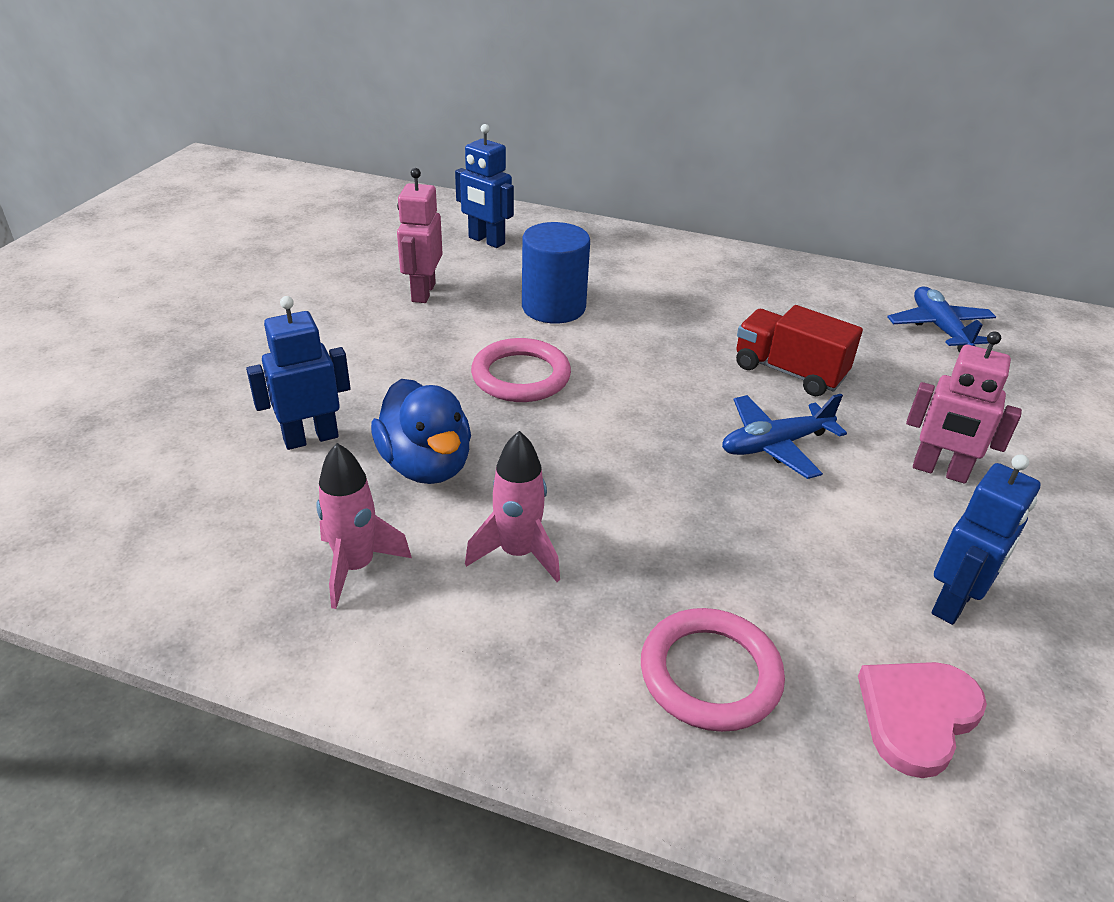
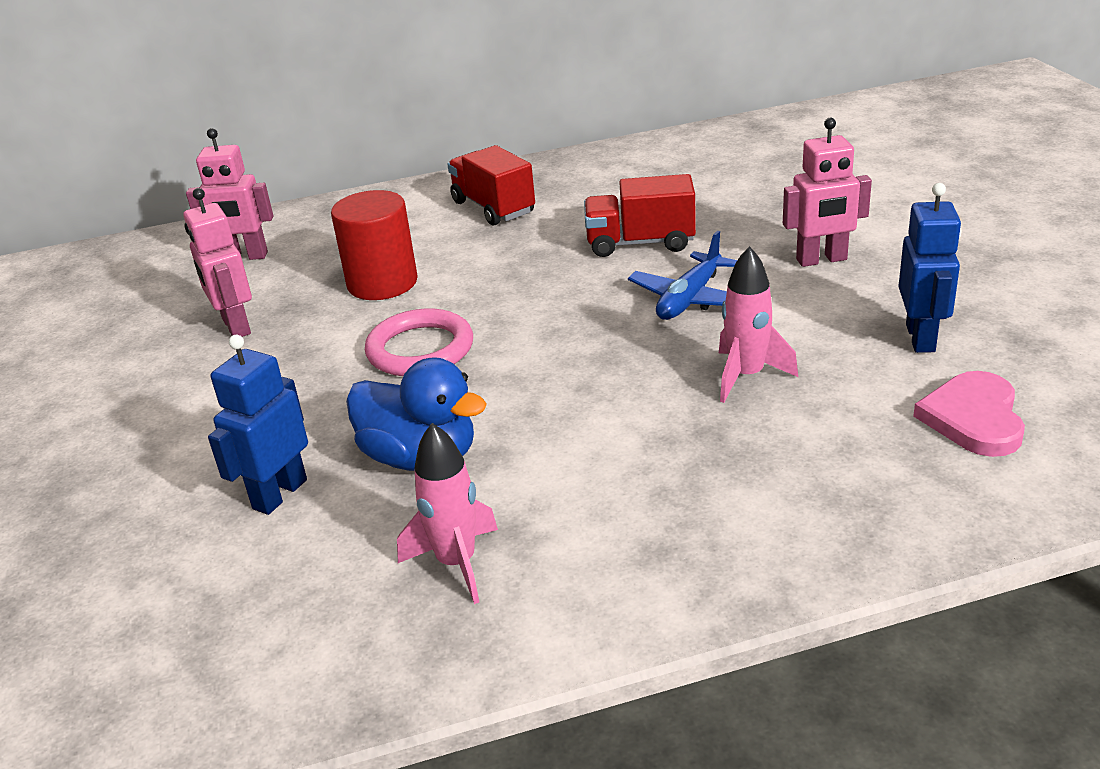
camera: 30 degrees left, 5 degrees down
blue robot [455,124,514,248] -> pink robot [186,128,273,260]
pink rocket [465,431,560,582] -> pink rocket moved to [719,246,798,403]
blue cylinder [522,222,590,324] -> red cylinder [331,190,418,300]
pink ring [641,608,785,732] -> none
blue plane [887,286,996,352] -> none
none -> red truck [447,145,535,226]

